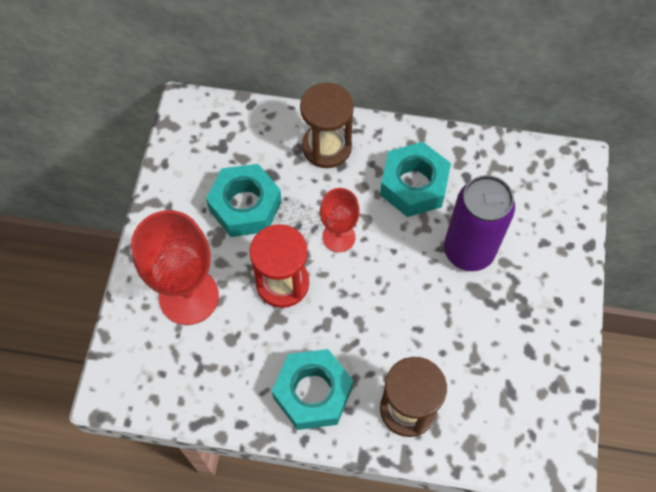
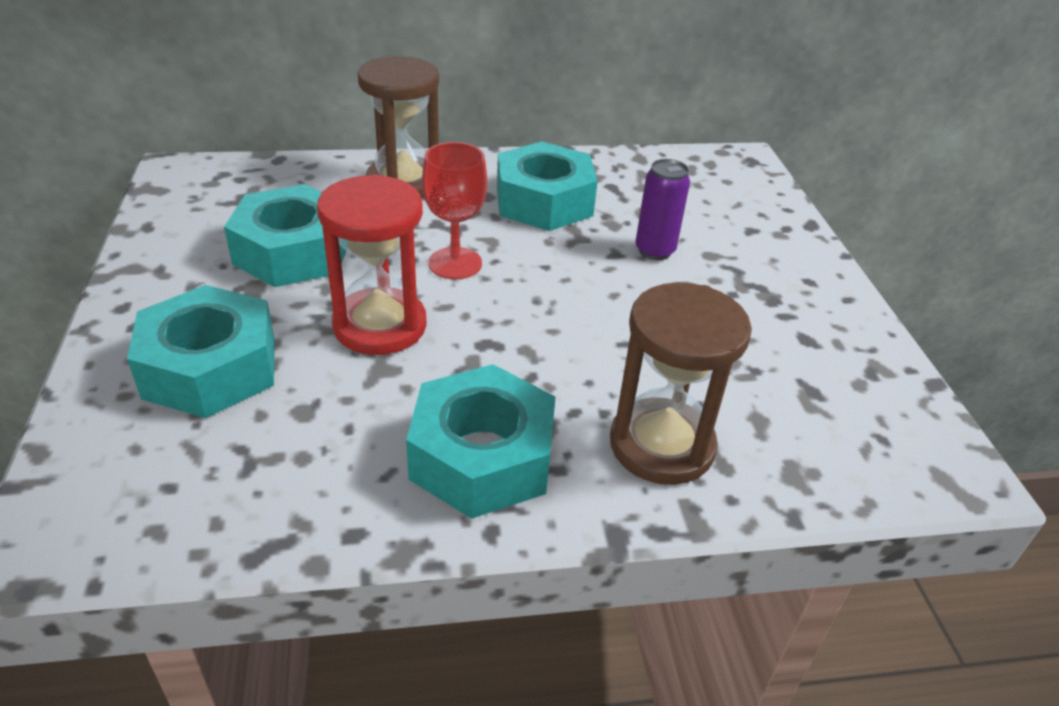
camera: 20 degrees left, 25 degrees down
red goblet [131,210,219,325] -> turquoise nut [127,285,275,418]
purple can [444,175,515,271] -> purple can [635,159,690,260], size x0.52

